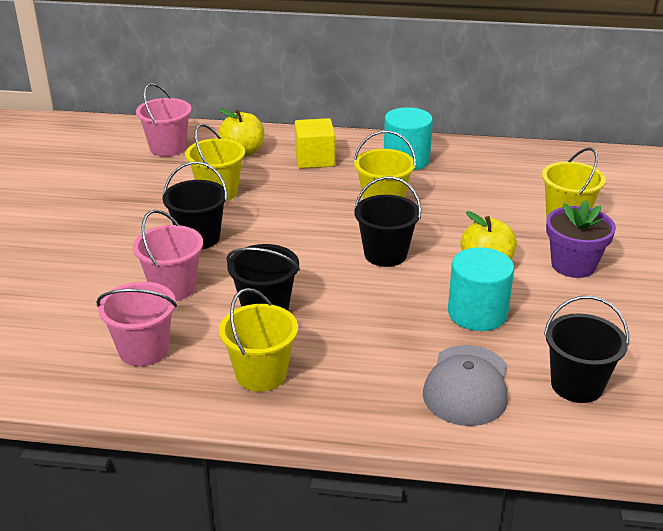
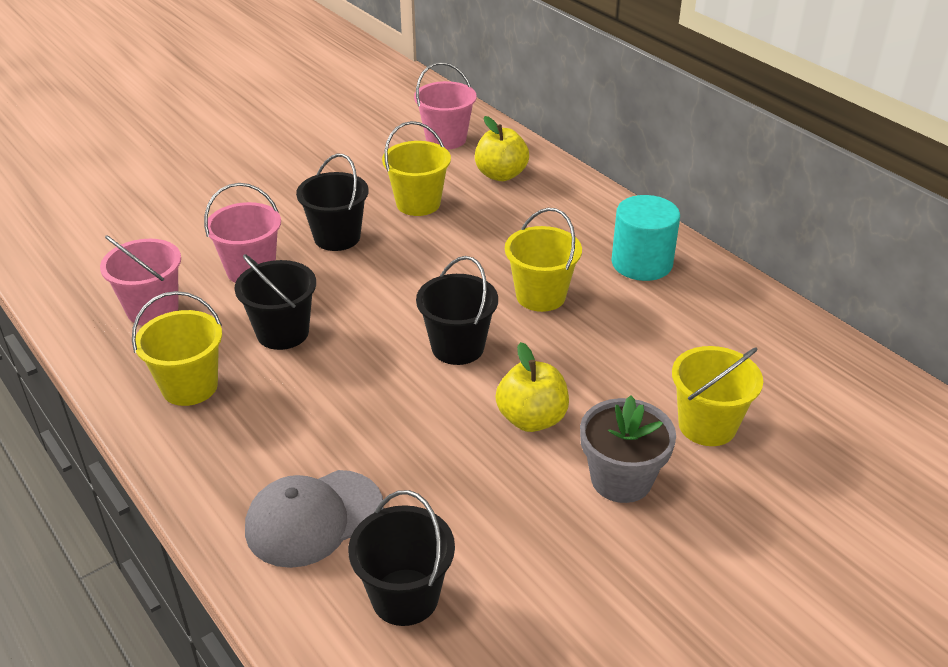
camera: 45 degrees right, 5 degrees up
yellow cube [295,118,335,169] -> none
turquoise cylinder [448,247,514,331] -> none
purple flower pot [546,200,616,278] -> grey flower pot [580,396,676,503]

